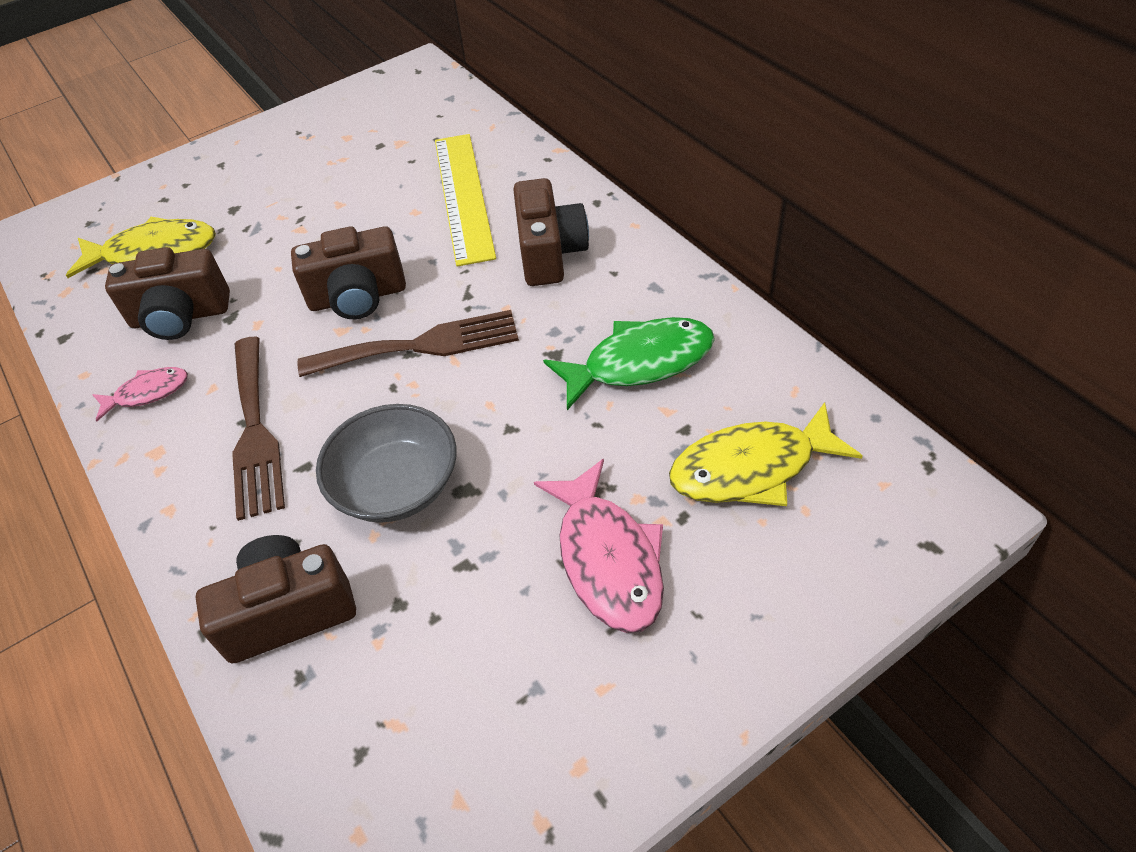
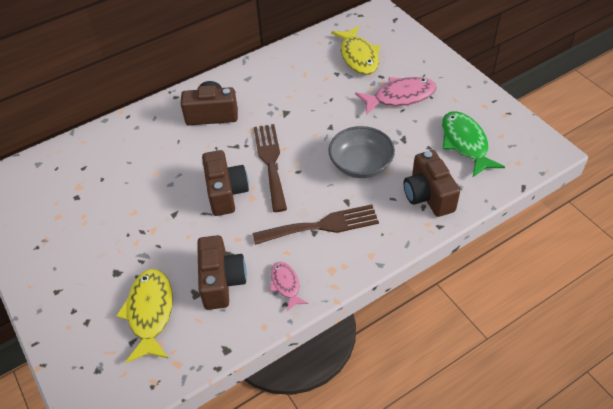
camera: 90 degrees left, 0 degrees up
yellow ruler [435,134,496,267] -> none
green fish [543,317,715,410] -> green fish moved to [442,111,505,177]

